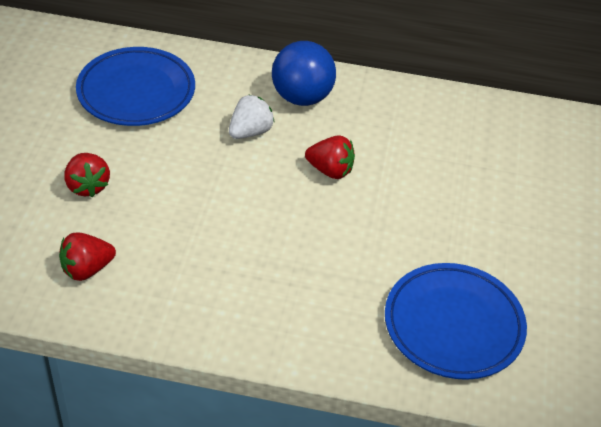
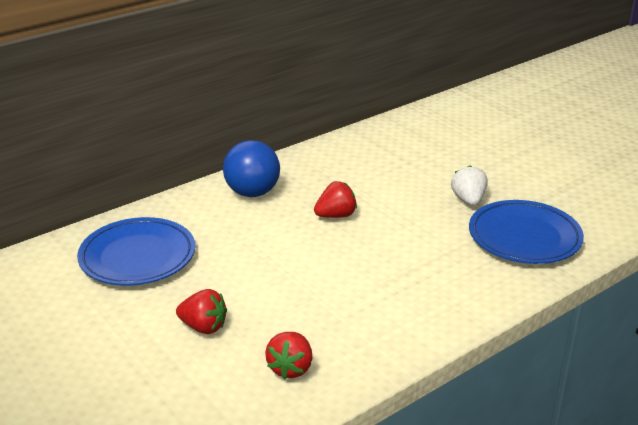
camera: 45 degrees left, 15 degrees down
white strawberry [229,94,275,139] -> white strawberry moved to [451,165,487,206]

